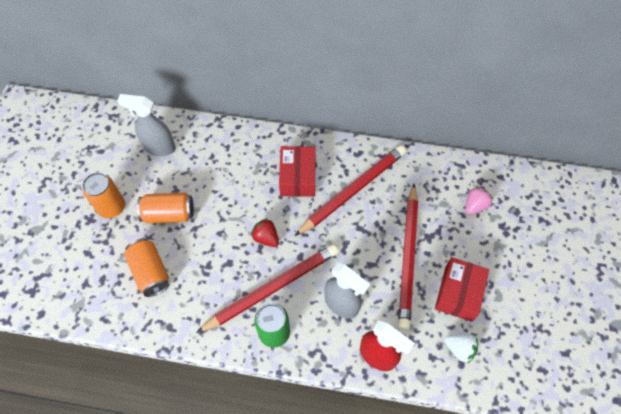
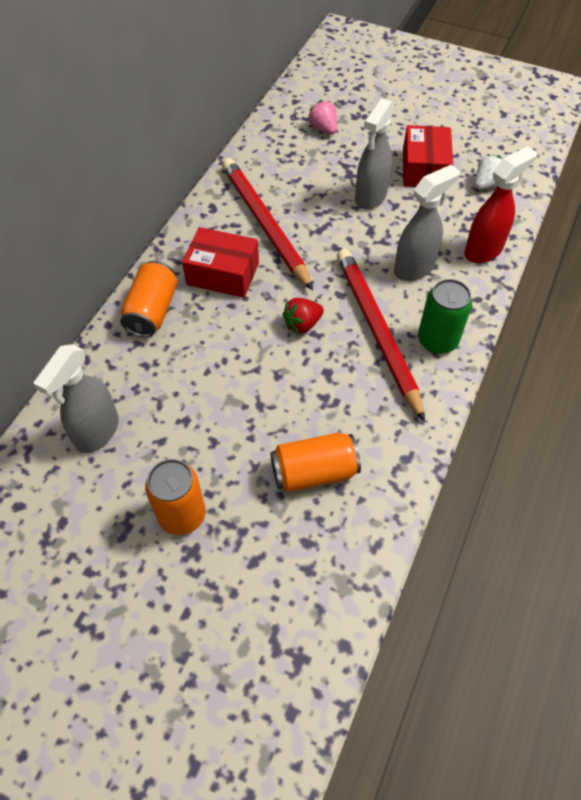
camera: 75 degrees left, 5 degrees down
orange can [137,192,194,223] -> orange can moved to [120,261,178,337]
red pencil [398,184,418,330] -> grey spray bottle [355,98,395,210]
red box [435,257,489,322] -> red box turned 60 degrees clockwise [403,125,453,187]

